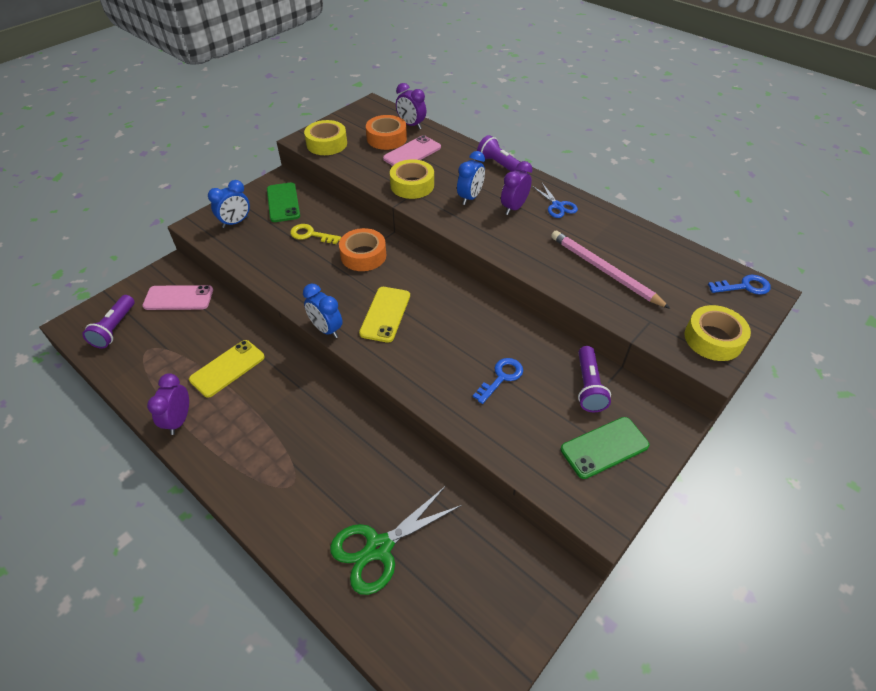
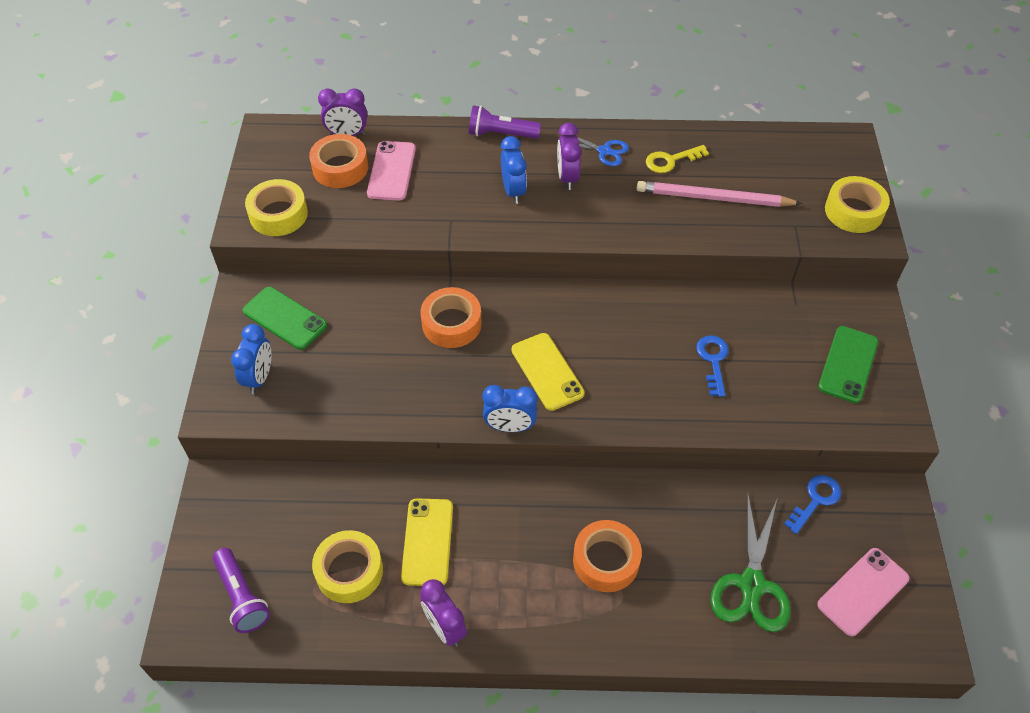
camera: 40 degrees left, 5 degrees up
pink phone [142,285,213,310] -> pink phone moved to [817,548,909,636]
yellow key [290,224,341,244] -> yellow key moved to [646,145,709,173]
yellow tape [390,159,434,199] -> yellow tape moved to [312,530,383,603]
purple flashlight [578,346,611,412] -> none
blue key [708,275,771,295] -> blue key moved to [784,475,841,534]
none -> orange tape [573,520,642,592]

